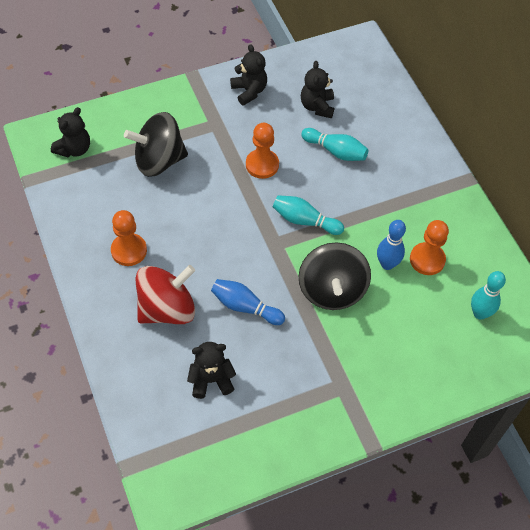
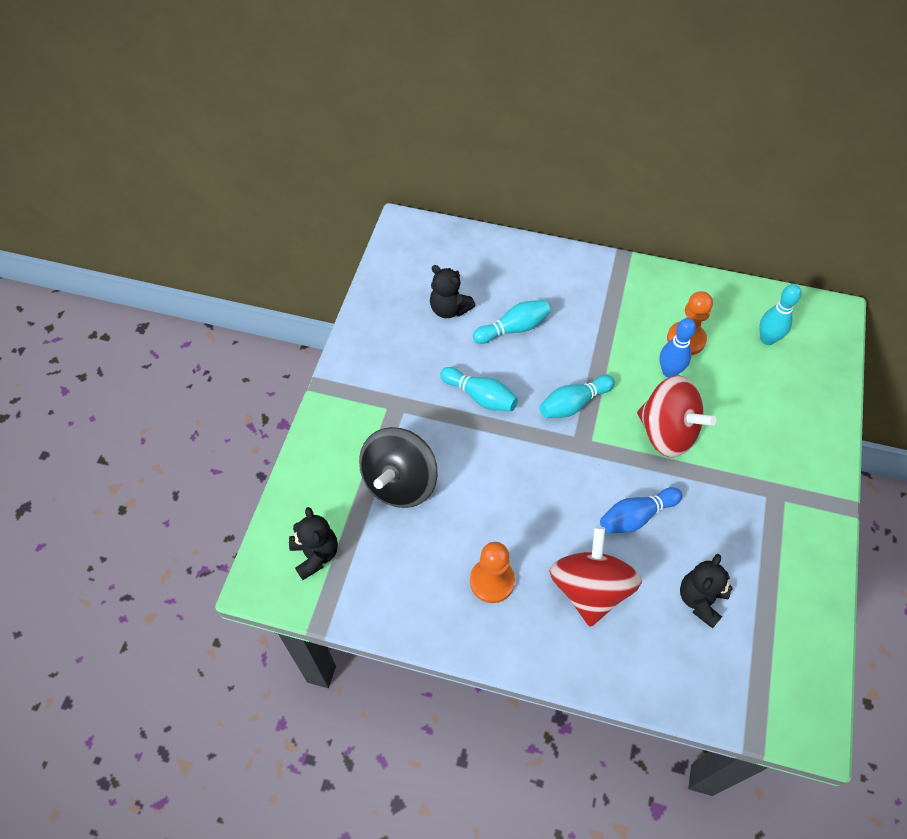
camera: 50 degrees left, 0 degrees up
black teddy bear [230,44,267,106] -> none
orange pawn [246,123,279,179] -> turquoise bowling pin [440,367,518,411]
black spinning top [299,242,371,310] -> red spinning top [637,375,716,457]

